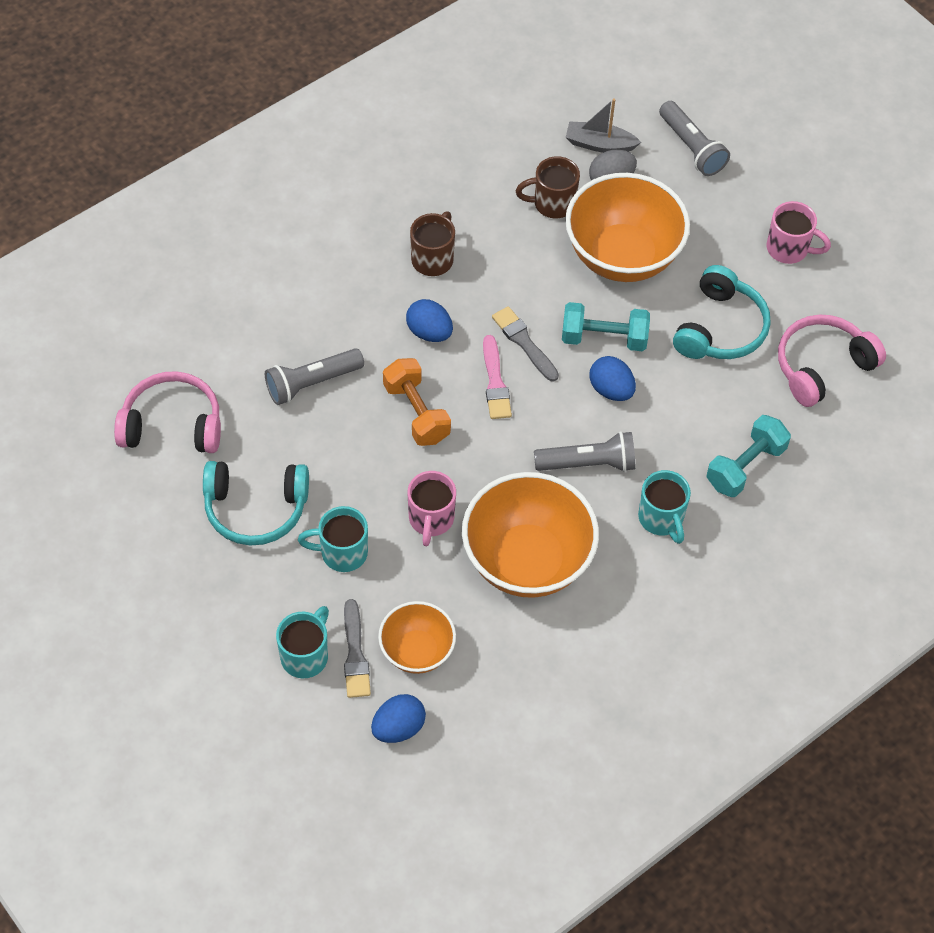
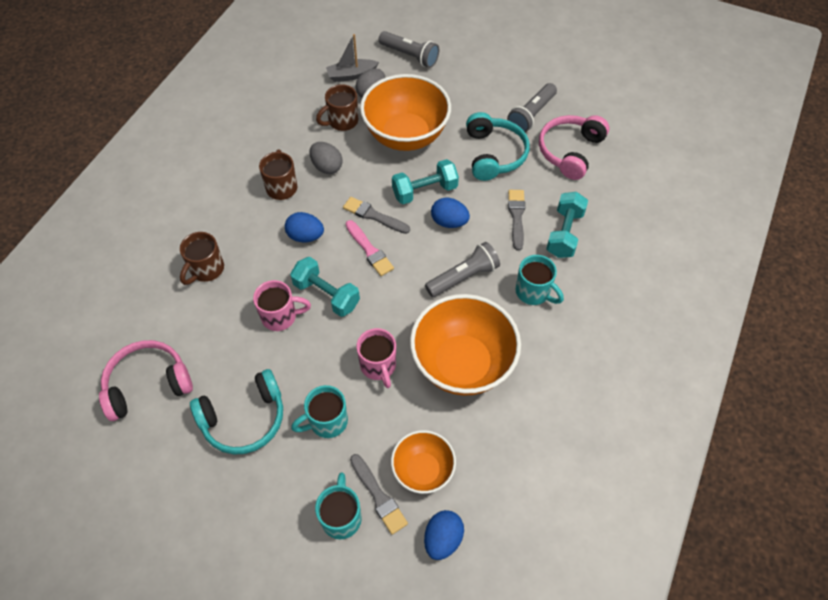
camera: 25 degrees left, 0 degrees up
grey flashlight [265,348,364,405] -> grey flashlight moved to [507,83,557,133]
orange dumbbell [383,358,451,446] -> turquoise dumbbell [290,257,360,317]
pink mug [767,201,831,264] -> pink mug moved to [253,280,311,331]
none -> brown mug [180,232,224,285]
none -> grey egg [310,142,342,174]
none -> grey brush [508,190,525,251]

